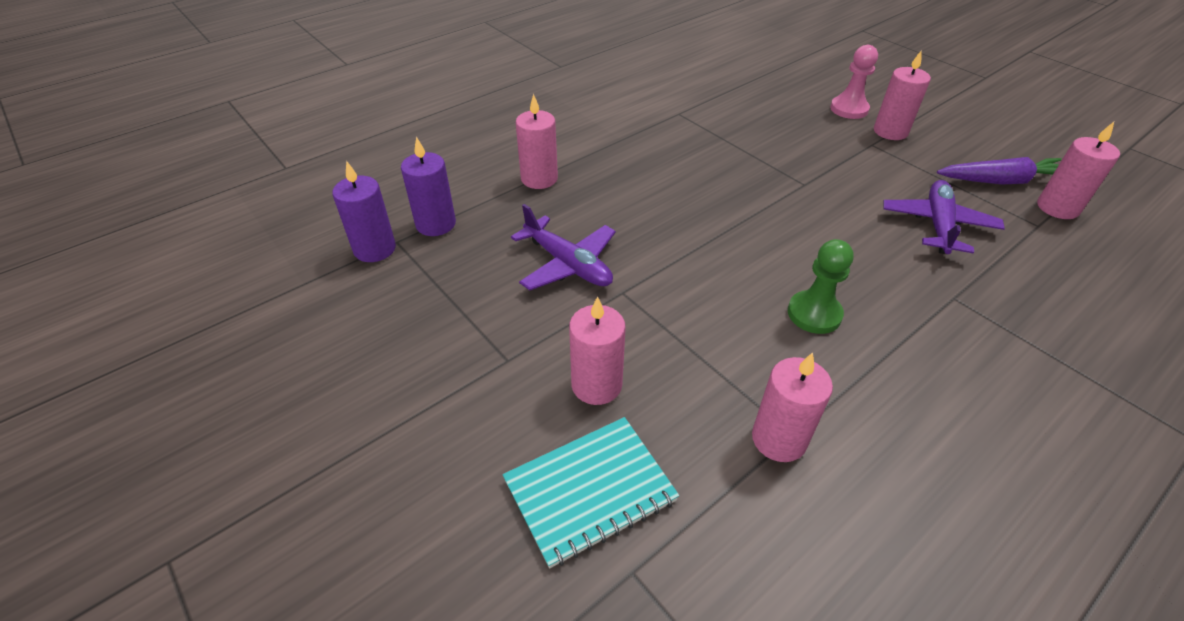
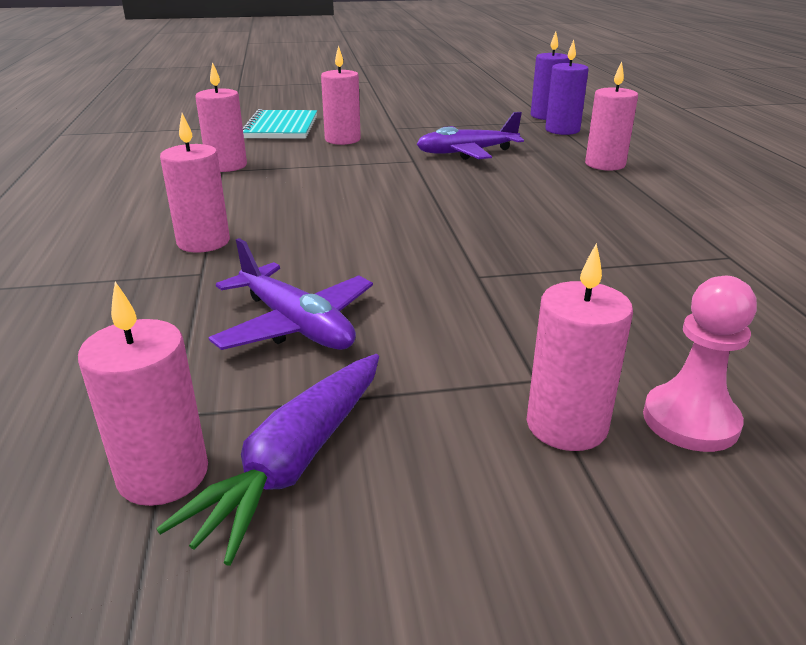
camera: 120 degrees right, 15 degrees down
green pawn [788,239,854,334] -> none
none -> pink candle [160,113,230,252]

